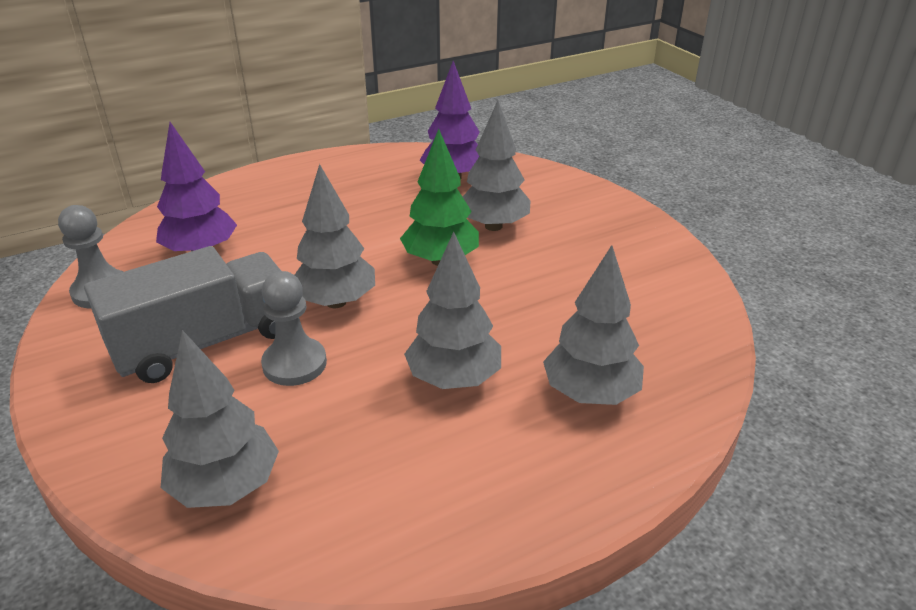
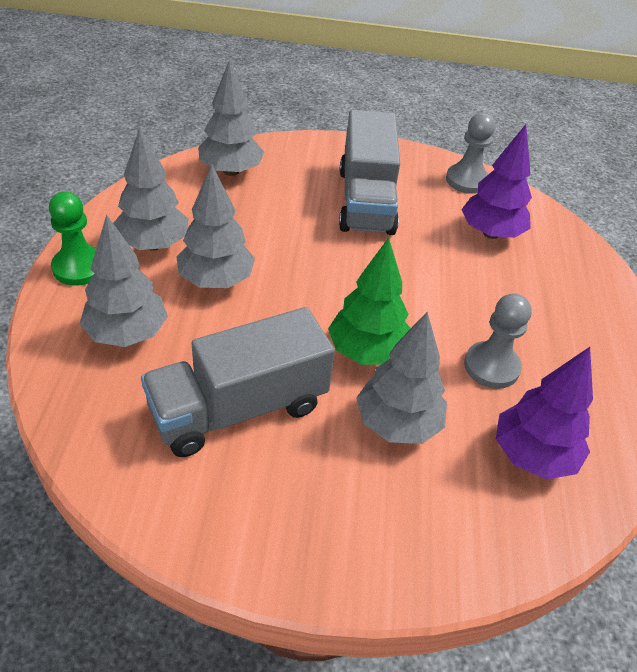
camera: 120 degrees right, 10 degrees up
grey pawn [261,271,327,386] -> grey pawn moved to [464,293,532,389]
grey tree [295,164,375,308] -> grey tree moved to [113,127,189,251]
none -> green pawn [49,191,96,286]
none -> grey truck [141,307,335,457]

